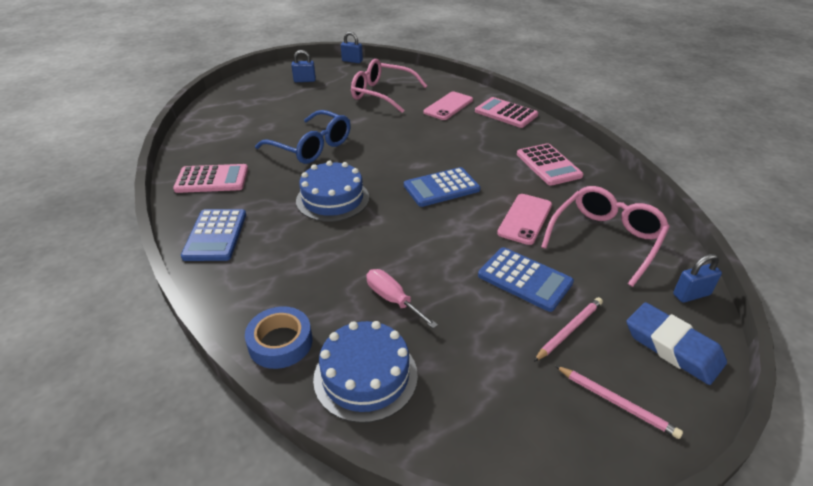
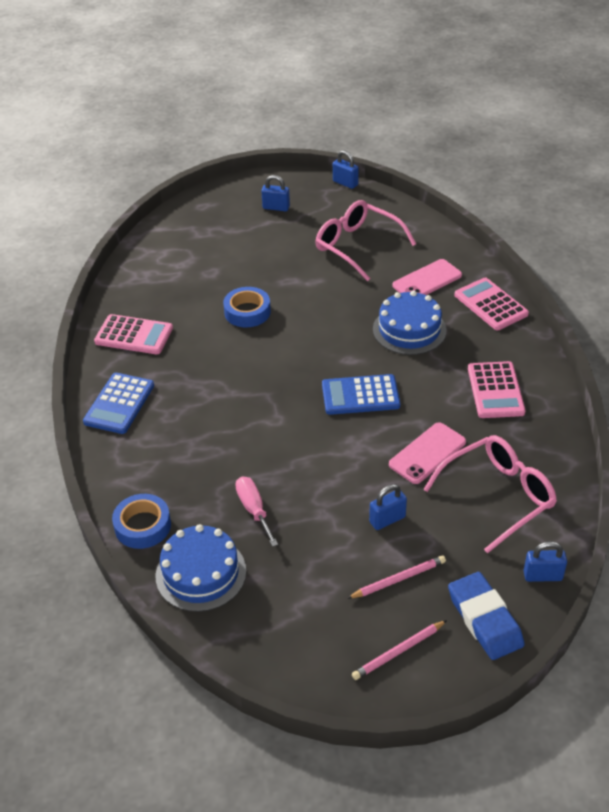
camera: 20 degrees right, 5 degrees up
blue glasses [255,110,351,164] -> blue tape [223,287,271,327]
blue cake [296,161,369,222] -> blue cake moved to [373,291,446,355]
blue calculator [478,247,574,312] -> blue padlock [369,484,407,530]
pink pencil [556,366,683,439] -> pink pencil turned 90 degrees clockwise [352,620,447,680]

